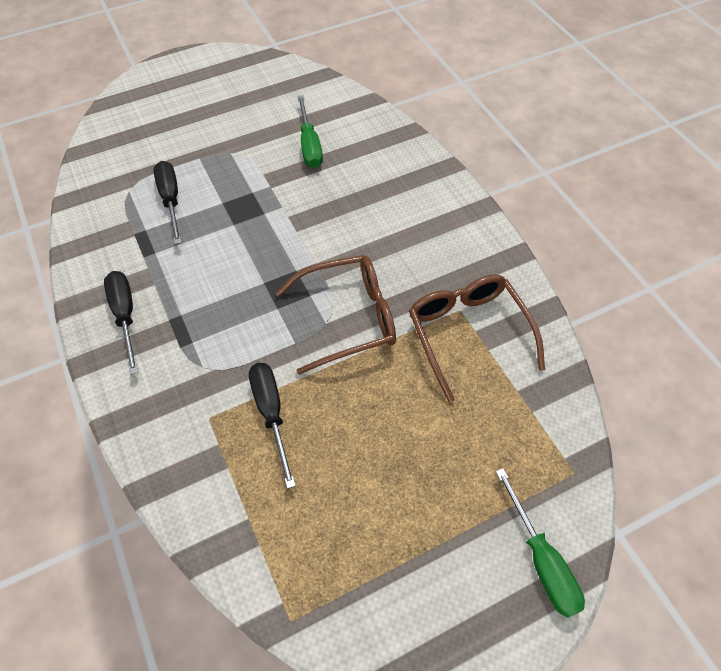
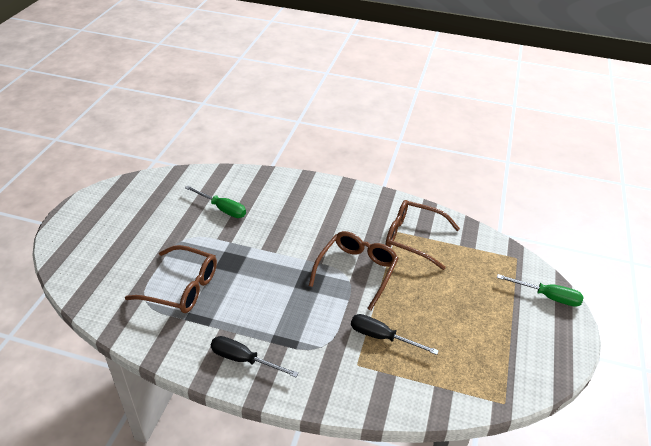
camera: 50 degrees left, 15 degrees down
black screwdriver [153,161,182,244] -> brown glasses [125,245,217,313]

